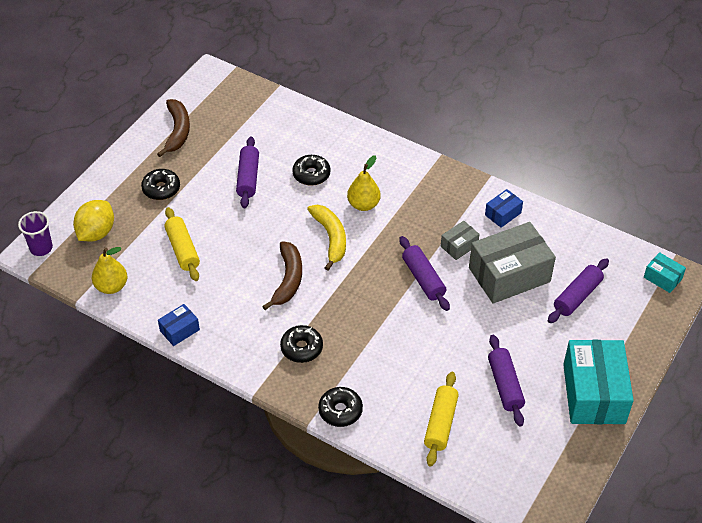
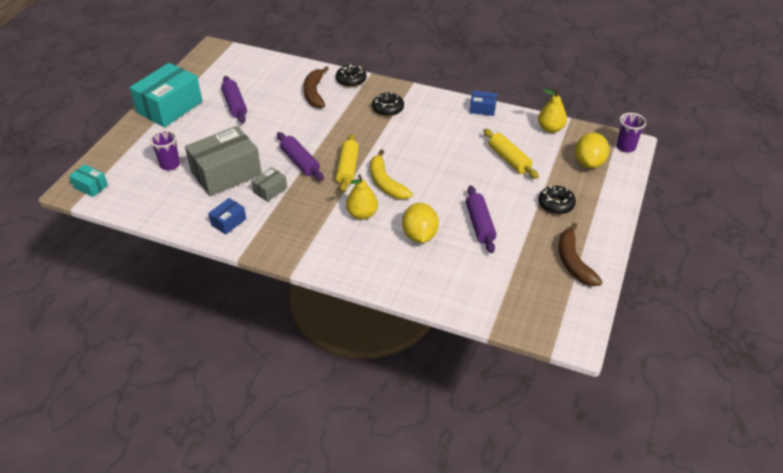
camera: 170 degrees right, 5 degrees down
blue box [158,304,200,346] -> blue box turned 60 degrees clockwise [470,91,497,116]
brown banana [262,241,302,310] -> brown banana moved to [303,66,329,108]
black donut [292,155,330,186] -> yellow lemon [402,203,439,243]
yellow rolling pin [424,372,459,467] -> yellow rolling pin moved to [336,134,359,193]
purple rolling pin [548,258,609,323] -> purple cup [149,130,180,171]
turquoise box [563,340,634,424] -> turquoise box turned 45 degrees clockwise [130,63,202,127]

